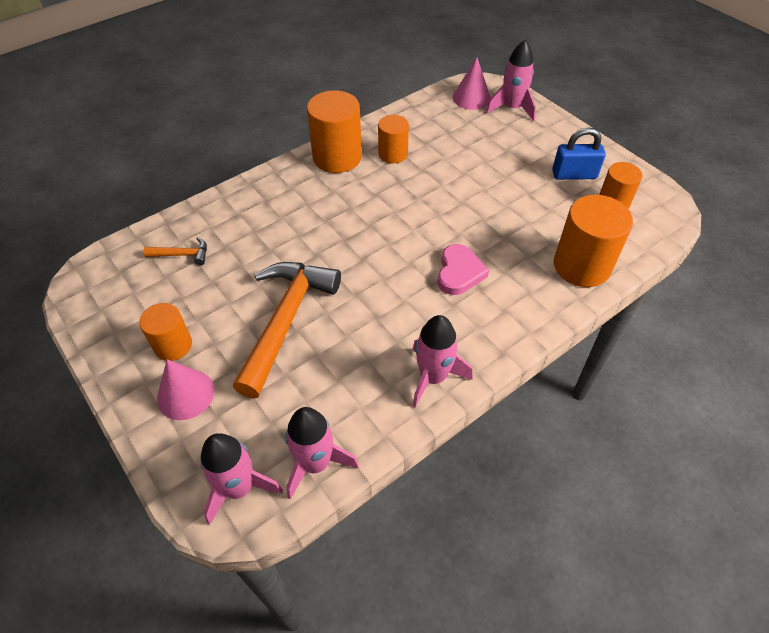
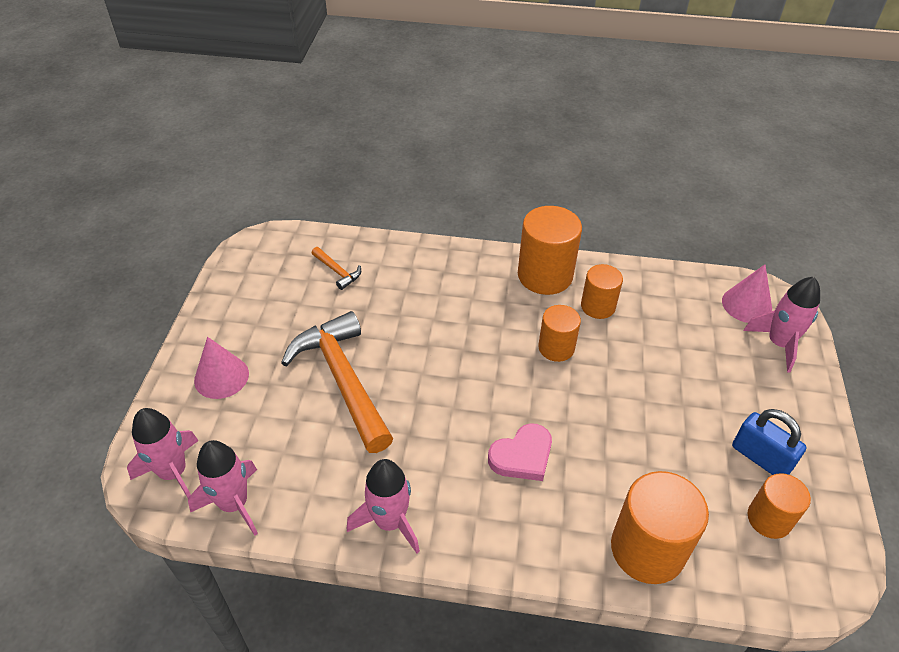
camera: 45 degrees right, 5 degrees down
orange cylinder [139,303,192,361] -> orange cylinder moved to [538,305,581,362]
orange hammer [233,262,341,398] -> orange hammer turned 90 degrees counterclockwise [281,311,393,453]

